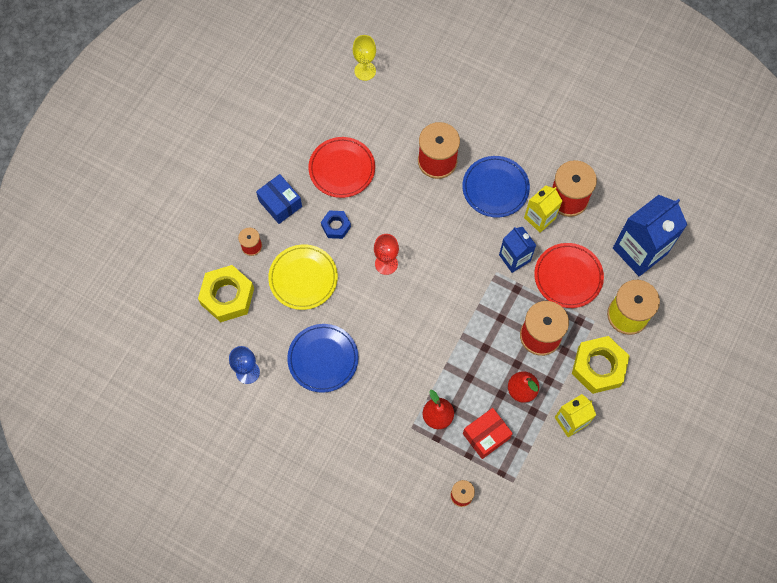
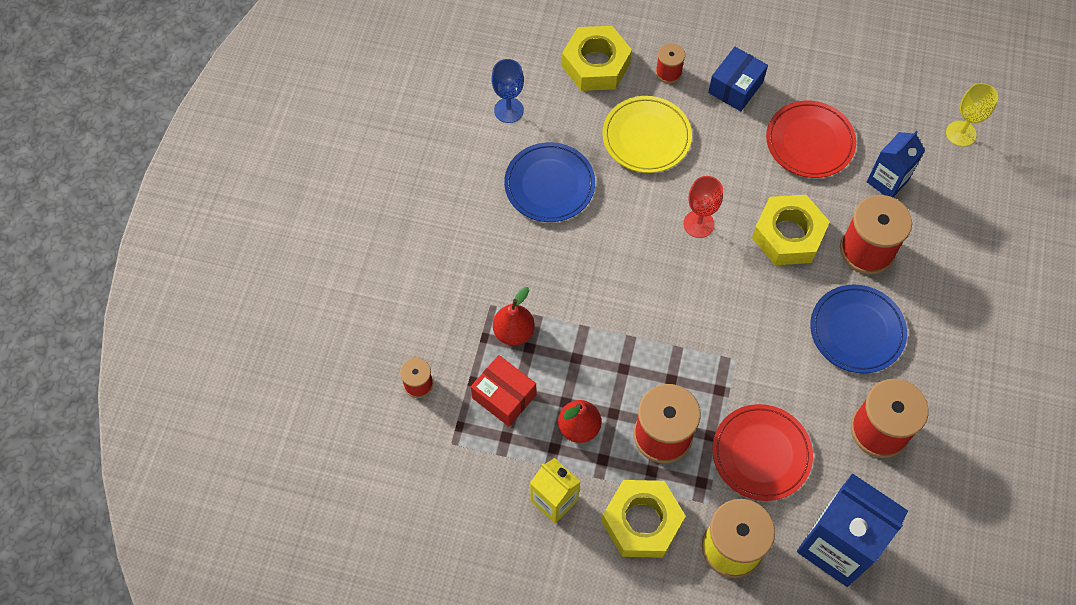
camera: 75 degrees right, 5 degrees down
blue nut [321,211,351,239] -> none
blue carton [499,227,536,273] -> blue carton moved to [867,131,925,197]
yellow carton [524,185,562,233] -> none
none -> yellow nut [752,195,830,265]

